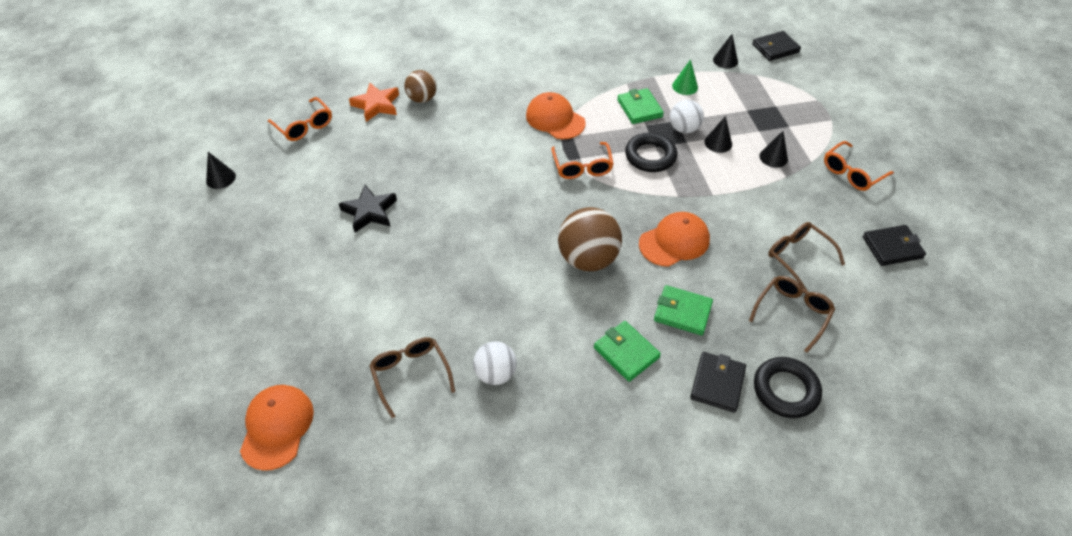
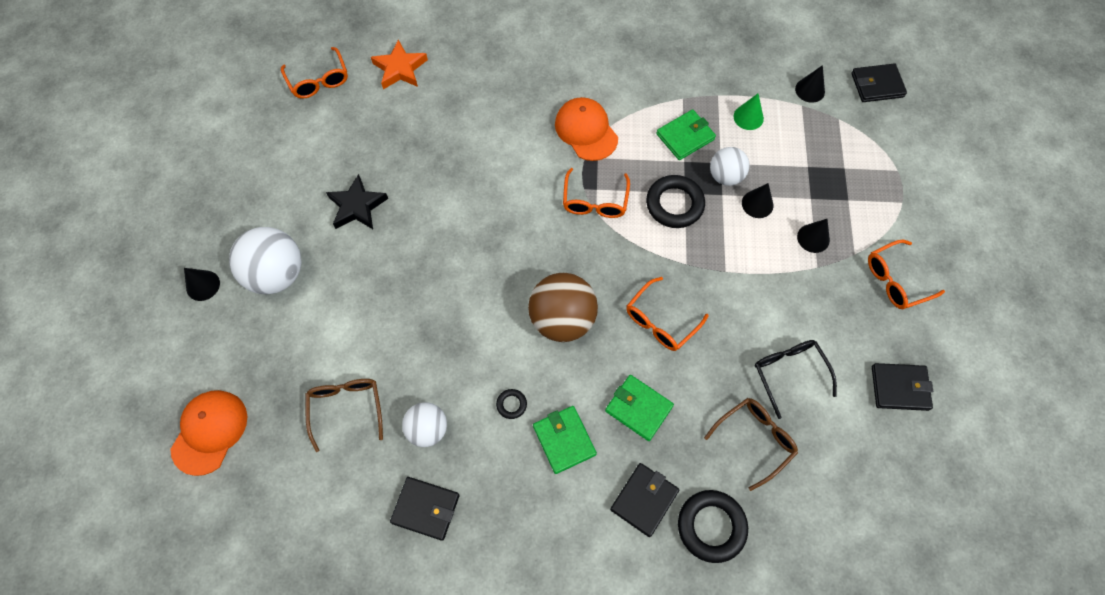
camera: 15 degrees right, 15 degrees up
black cone [206,152,236,189] -> black cone moved to [184,268,220,301]
brown ball [404,70,437,103] -> none
green wallet [617,88,664,124] -> green wallet turned 60 degrees clockwise [656,109,716,160]
orange cap [639,212,710,267] -> orange glasses [626,277,709,351]
brown glasses [768,222,845,291] -> black glasses [754,340,837,419]
none -> white ball [229,227,301,294]
none -> black wallet [390,477,459,541]
none -> black ring [496,389,527,419]

